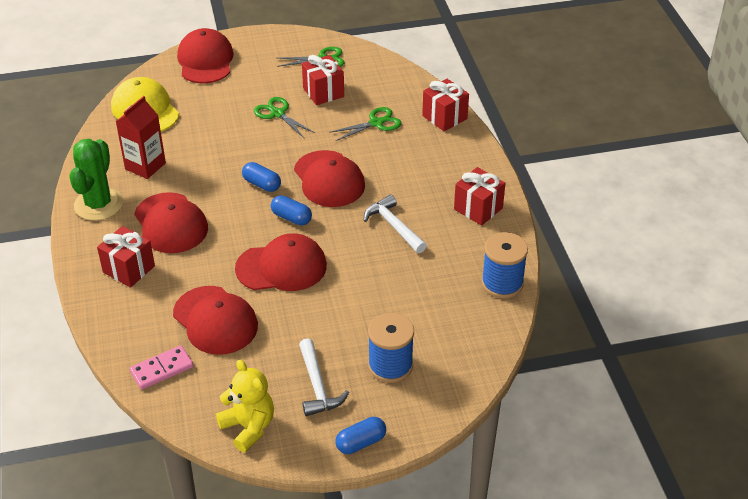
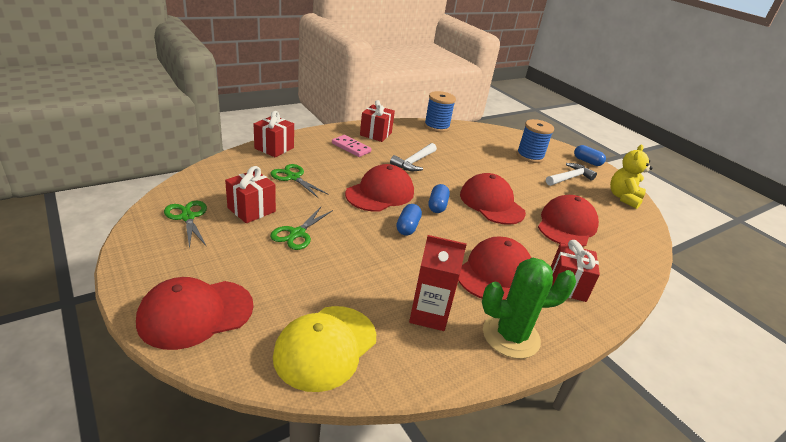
camera: 115 degrees left, 10 degrees down
pink domino [130,345,193,390] -> pink domino moved to [332,135,371,157]

